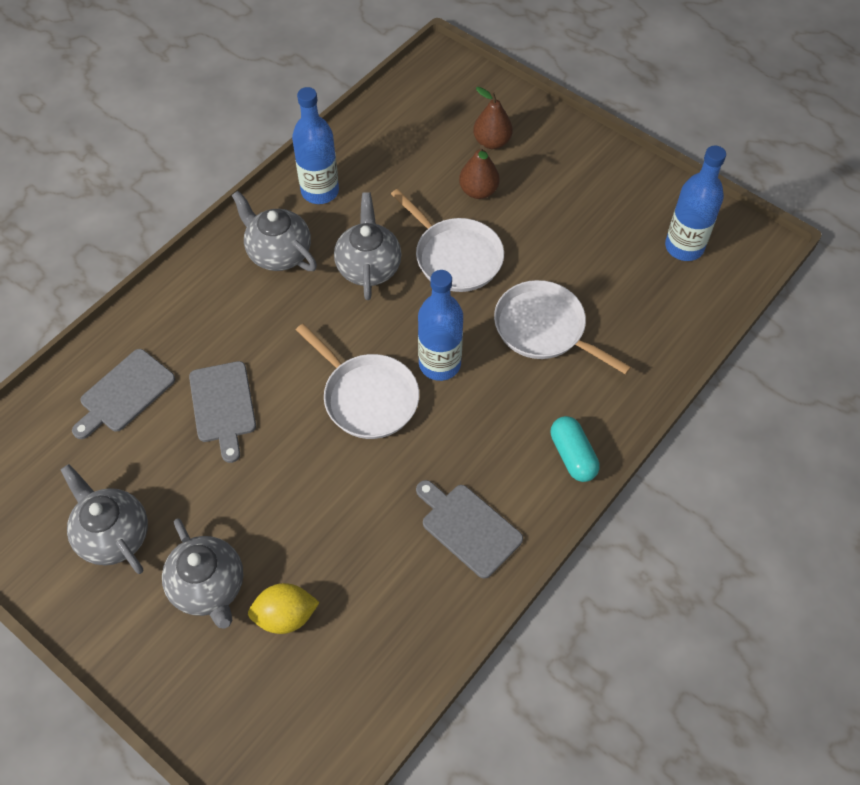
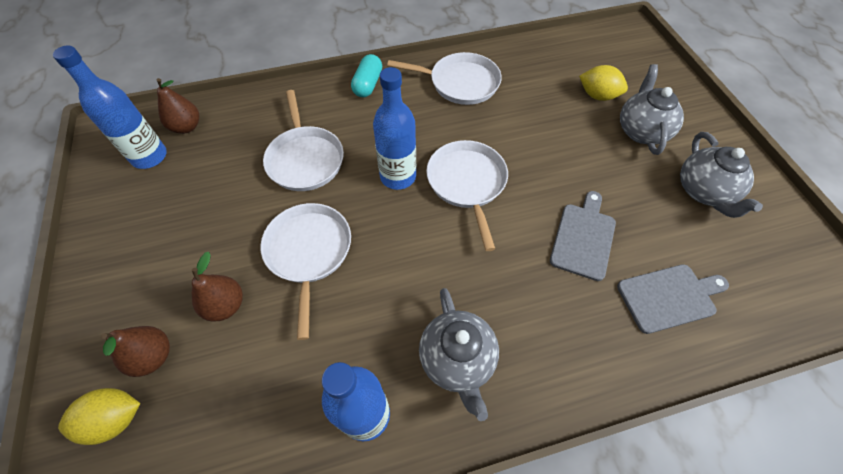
camera: 145 degrees left, 0 degrees up
grey teapot [334,192,401,300] -> none
grey cutting board [416,480,523,579] -> white pan [387,52,502,105]
none -> yellow lemon [58,388,140,445]
none -> brown pear [157,78,199,134]

